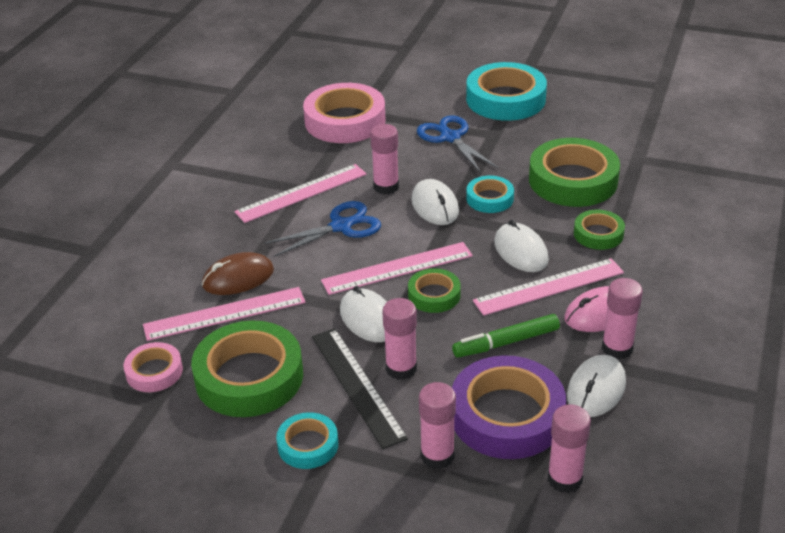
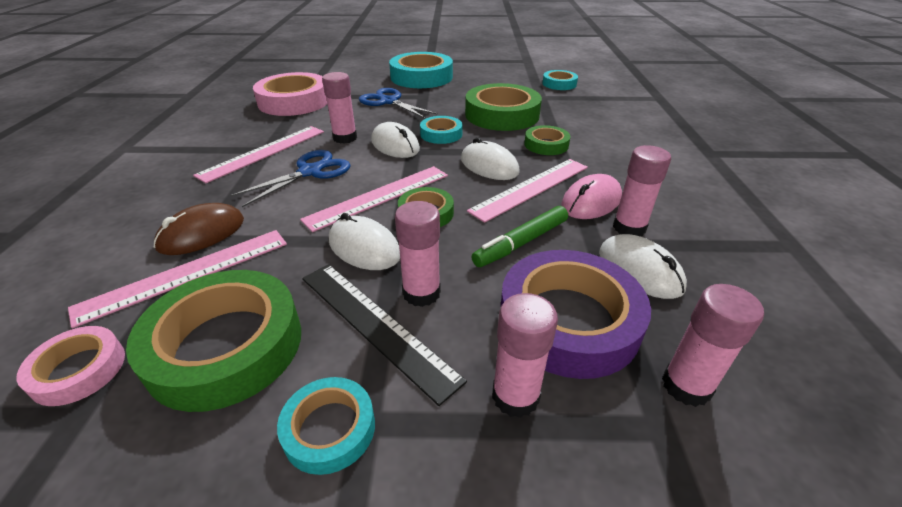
camera: 20 degrees left, 0 degrees up
white mouse [567,355,626,417] -> white mouse turned 45 degrees counterclockwise [599,234,687,299]
none -> turquoise tape [542,70,578,90]

